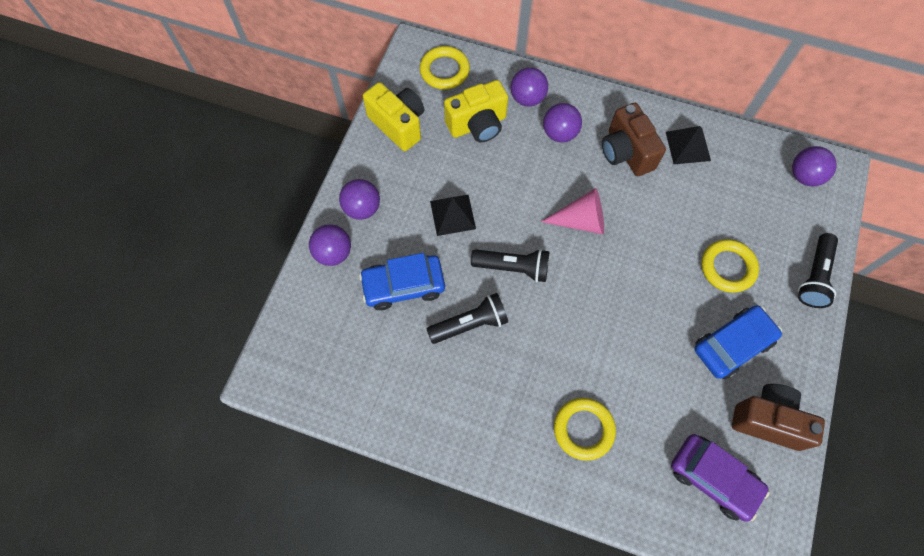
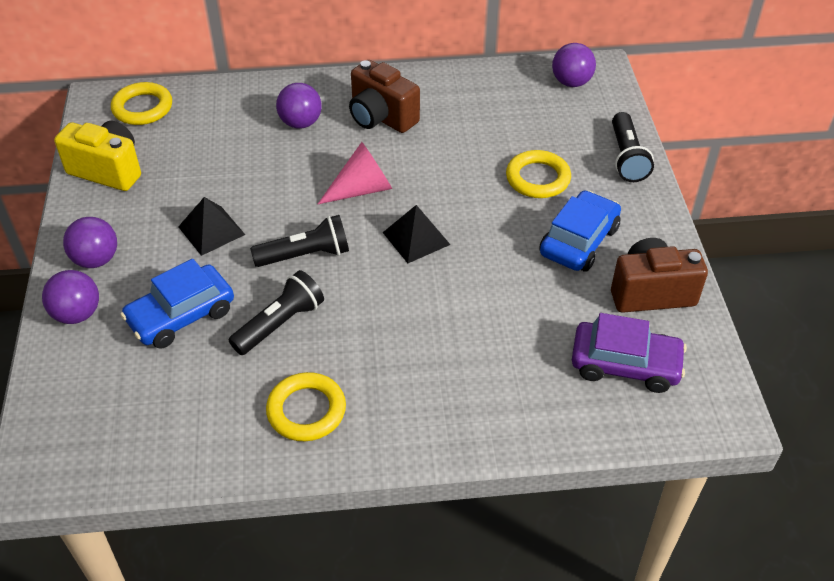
camera: 25 degrees left, 20 degrees down
yellow camera [444,80,508,143] -> none
purple ball [510,67,548,107] -> none
yellow ring [554,398,616,461] -> yellow ring moved to [266,372,346,441]
black pyramid [666,126,711,164] -> black pyramid moved to [383,205,451,263]

